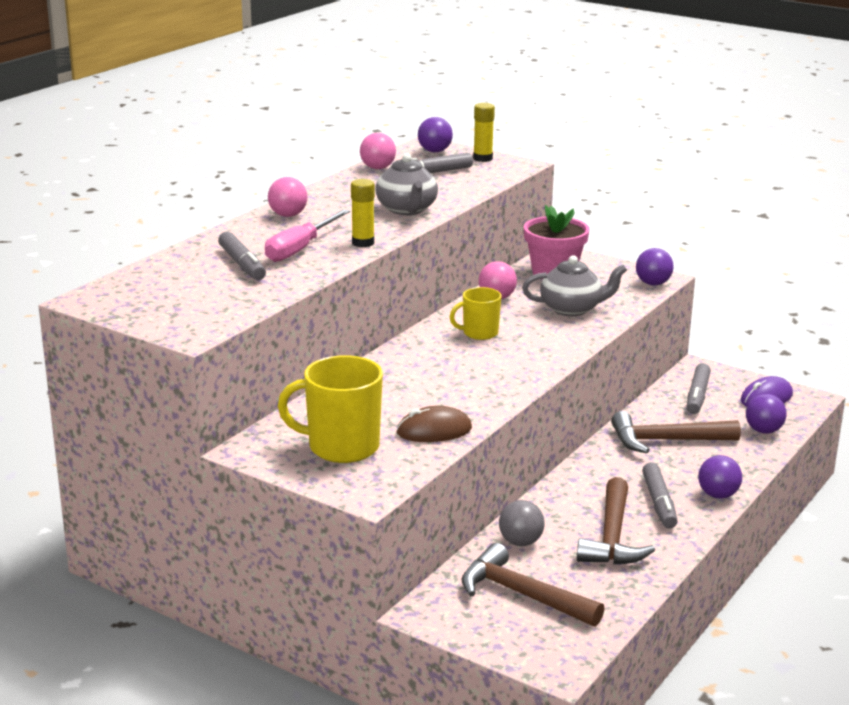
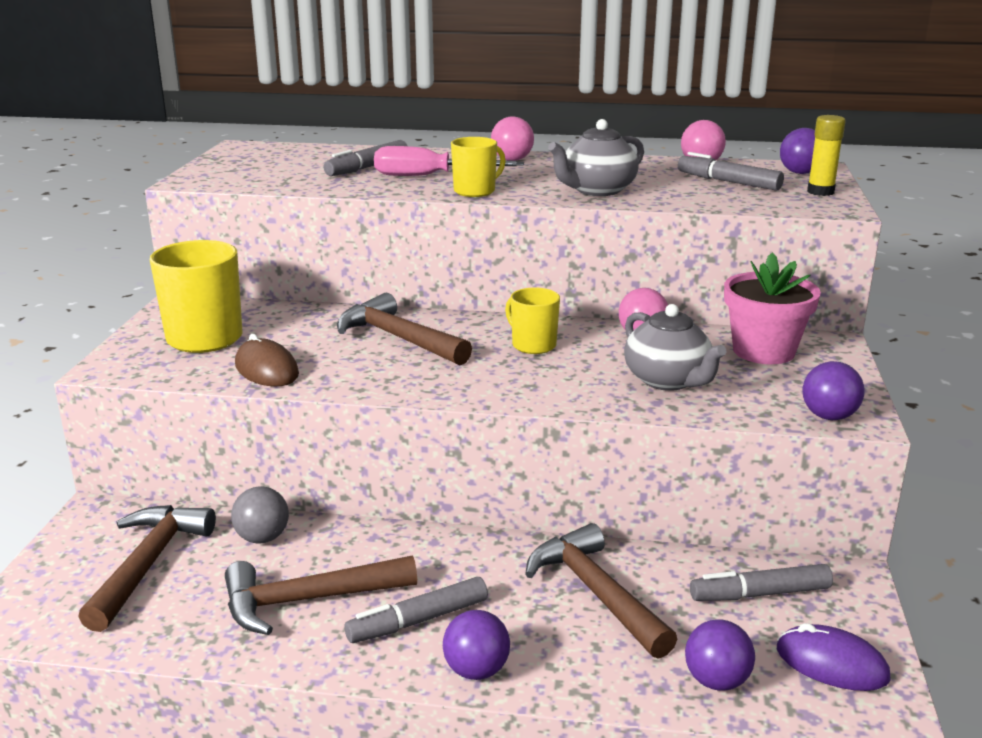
camera: 65 degrees right, 0 degrees up
yellow glue stick [351,179,375,247] -> yellow mug [451,137,506,197]
none -> brown hammer [337,293,472,365]

